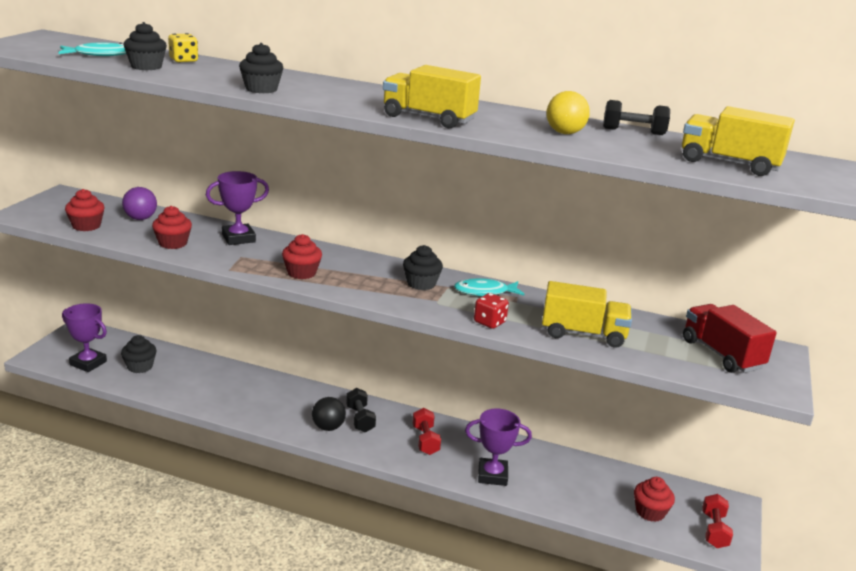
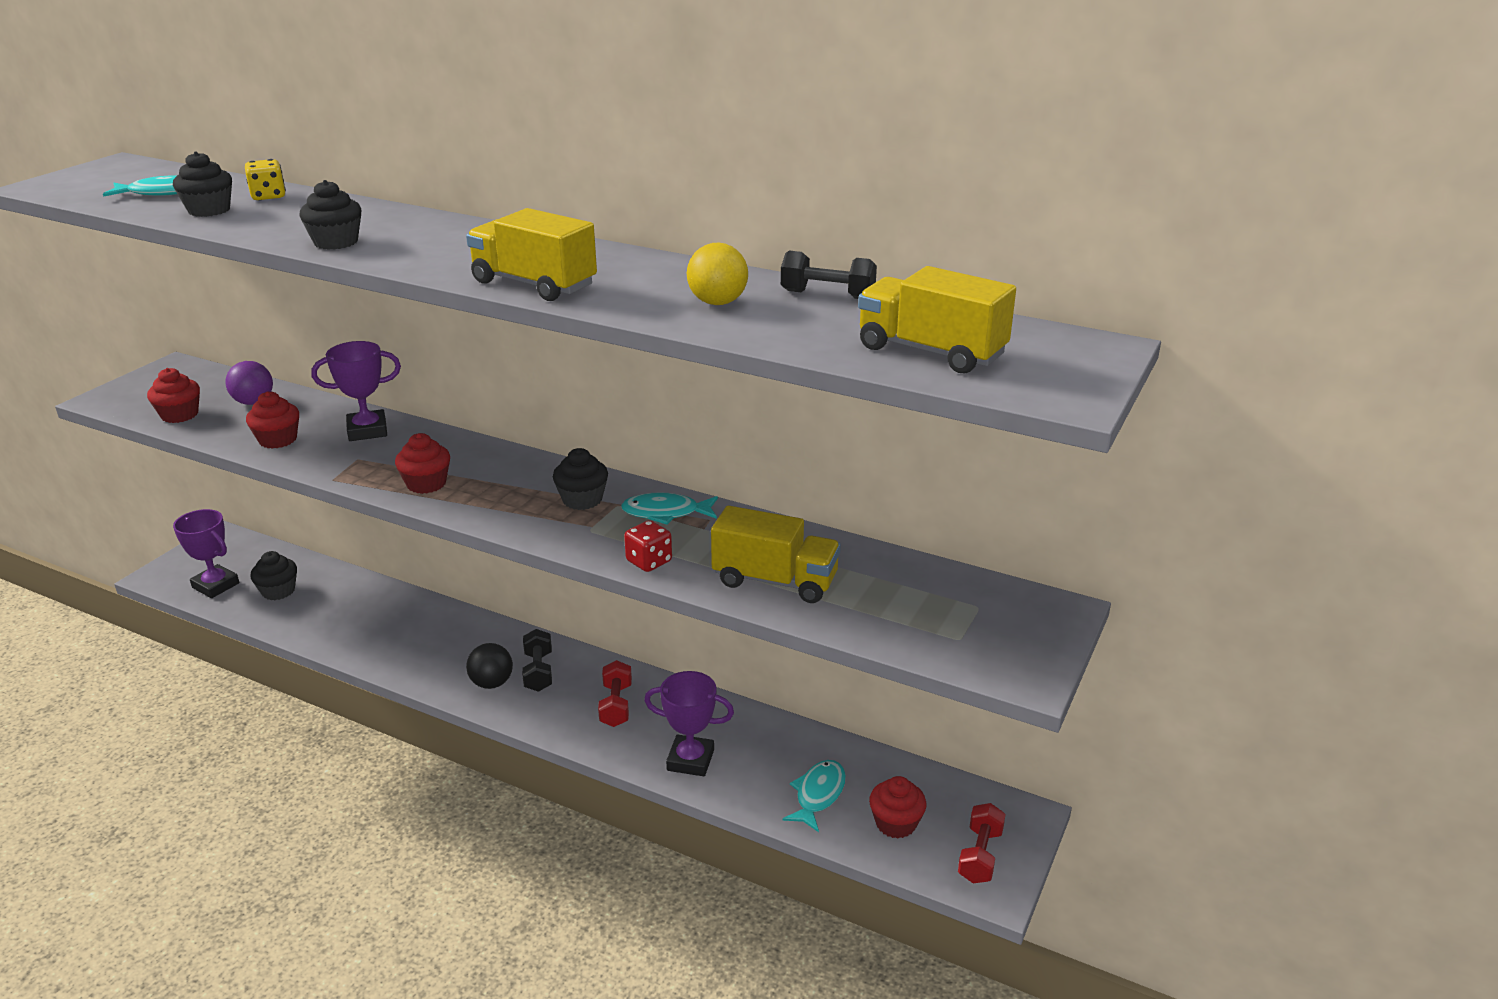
camera: 10 degrees right, 5 degrees up
red truck [683,304,777,373] -> none
none -> turquoise fish [782,760,846,832]

